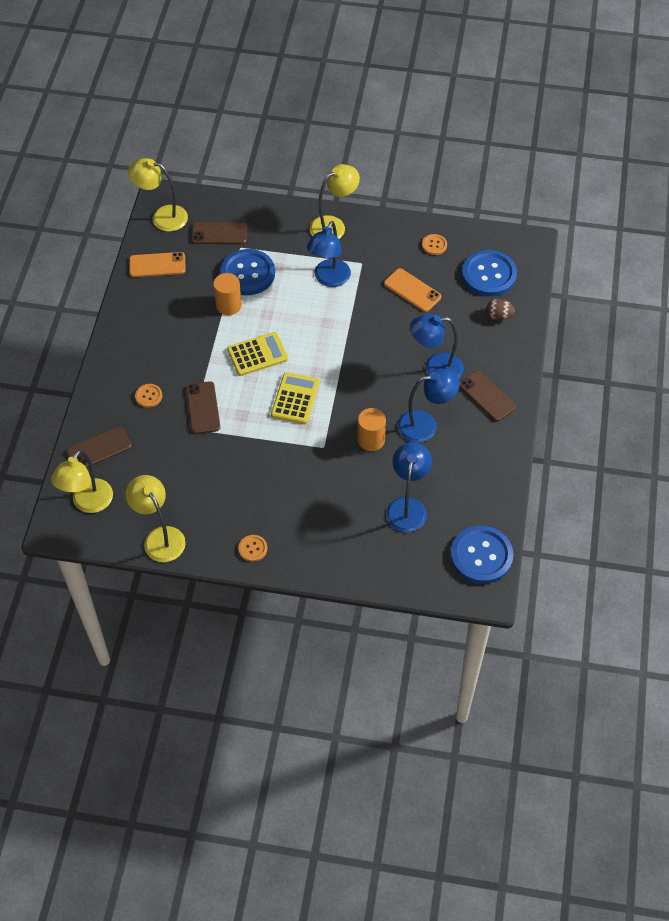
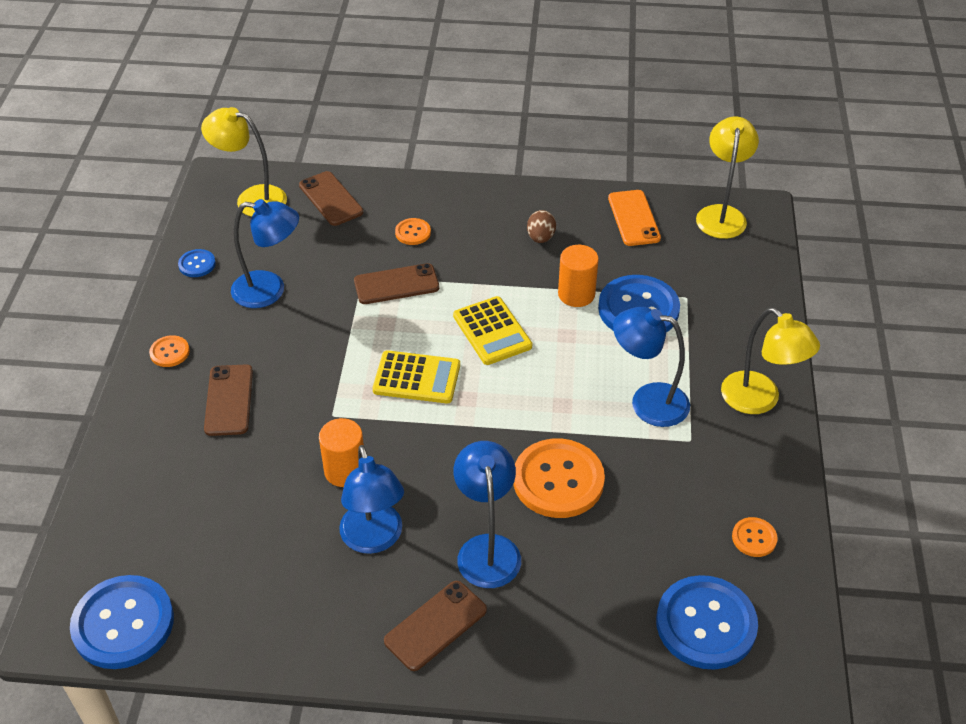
camera: 85 degrees right, 10 degrees down
yellow lamp [126,475,186,562] -> blue button [178,249,216,277]
brown phone [191,222,247,244] -> brown phone moved to [204,364,253,436]
orange phone [384,268,441,312] -> none
blue lamp [386,442,432,532] -> blue lamp moved to [231,199,299,308]
brown egg [486,299,515,320] -> brown egg moved to [527,210,556,243]
none -> orange button [513,438,605,518]

